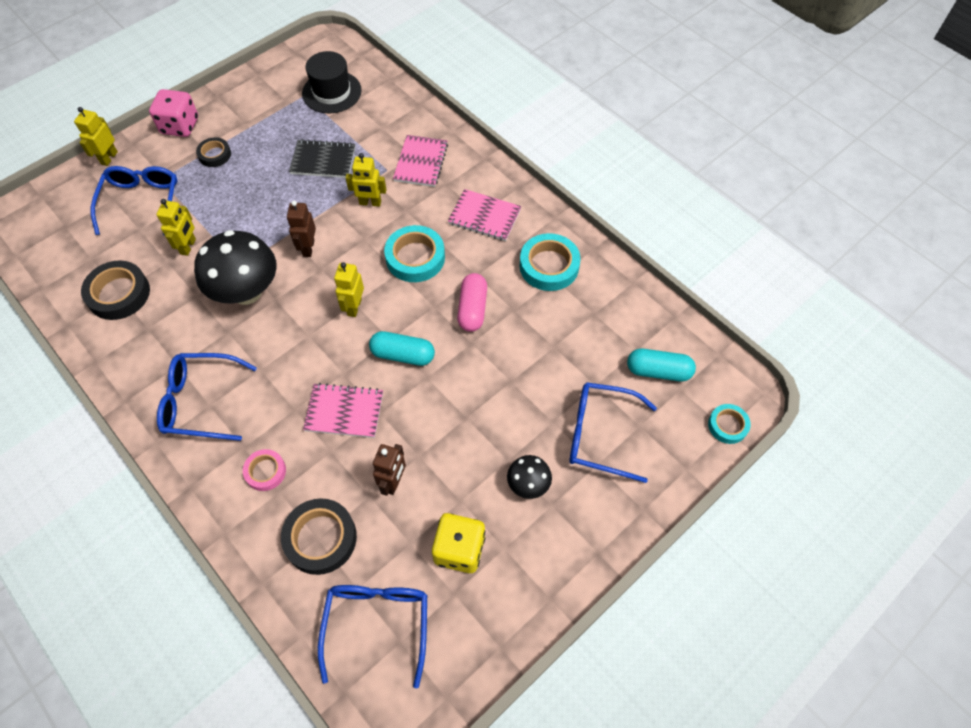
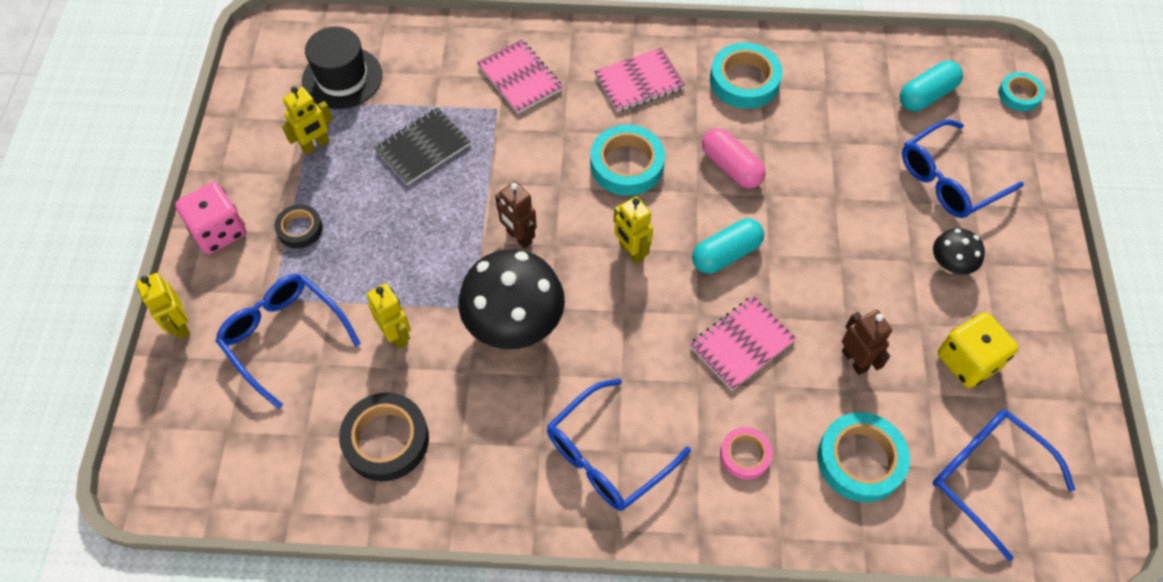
camera: 45 degrees left, 0 degrees up
black tape [281,498,357,575] -> turquoise tape [817,412,910,502]
yellow robot [345,153,386,207] -> yellow robot moved to [282,86,333,155]

